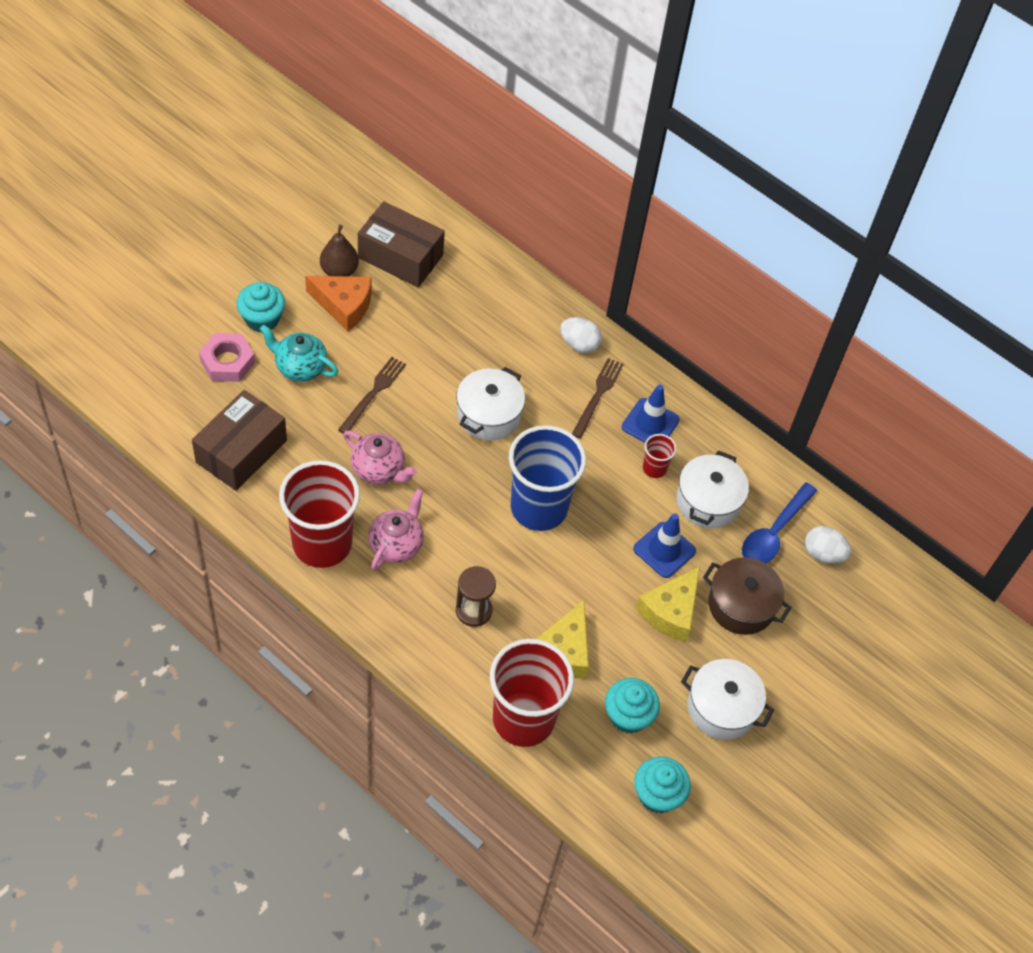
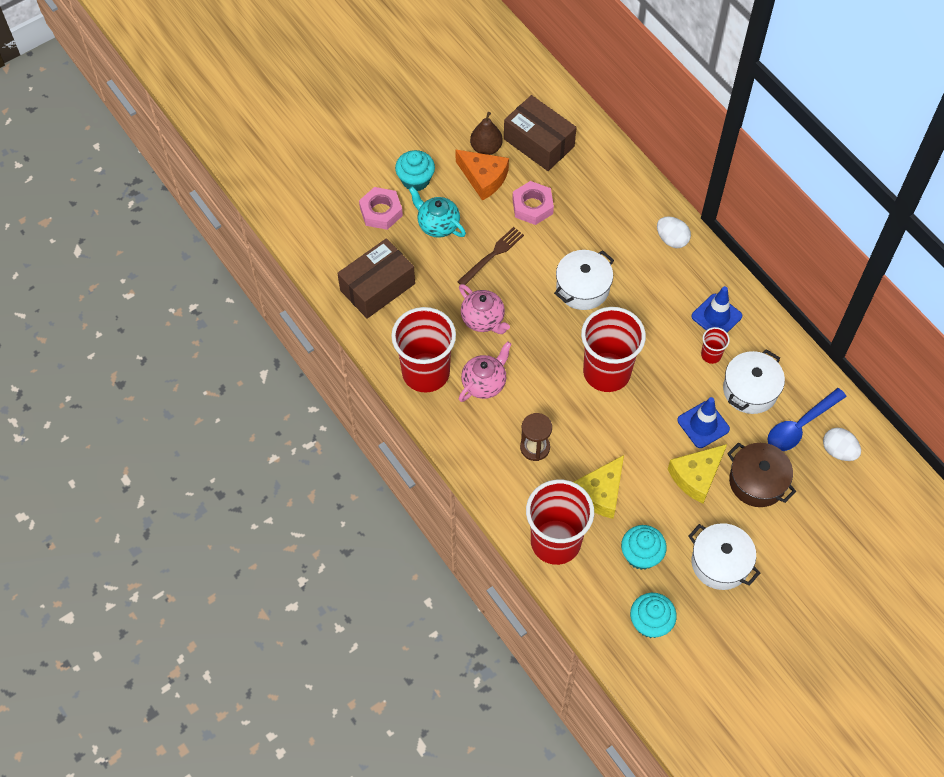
camera: 20 degrees right, 5 degrees up
blue cup [509,425,586,531] -> red cup [581,307,646,392]
brown fork [572,358,624,439] -> none
none -> pink nut [512,181,554,225]

